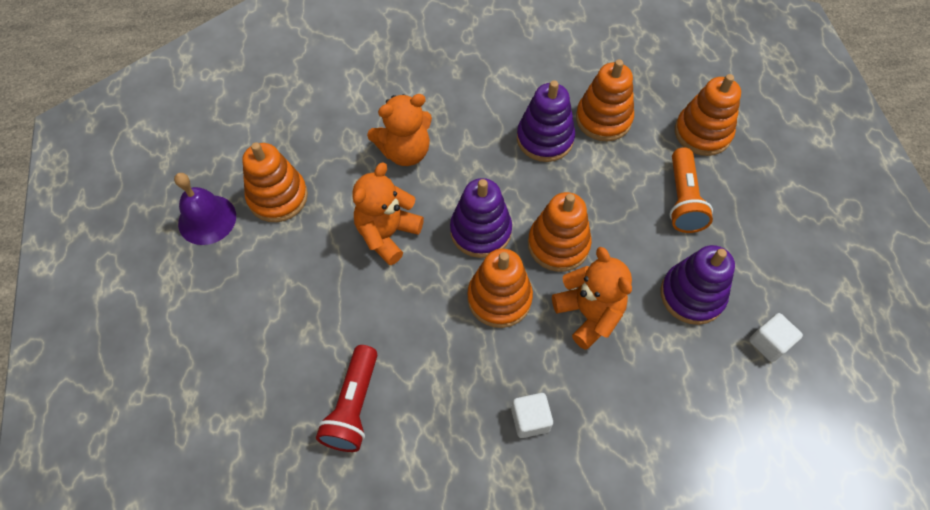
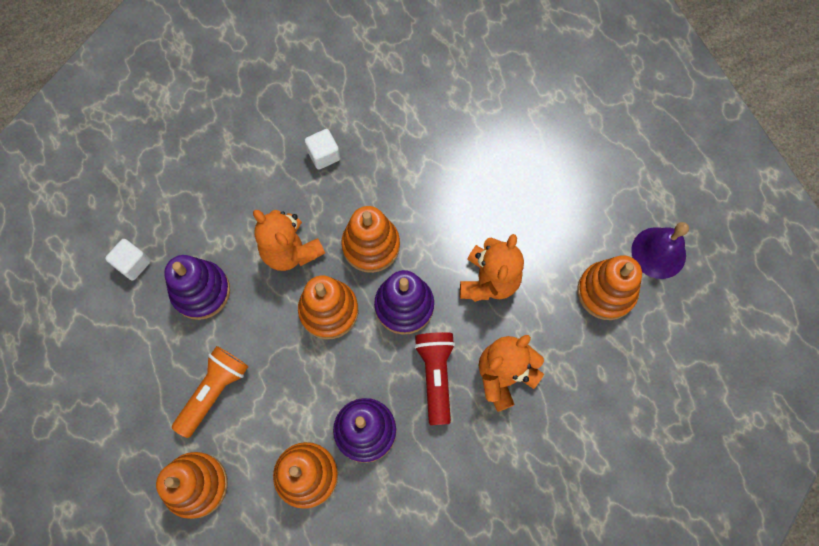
camera: 165 degrees right, 10 degrees up
red flashlight [316,345,377,452] -> red flashlight moved to [414,332,455,425]
orange flashlight [669,147,713,233] -> orange flashlight turned 45 degrees clockwise [172,346,248,438]

